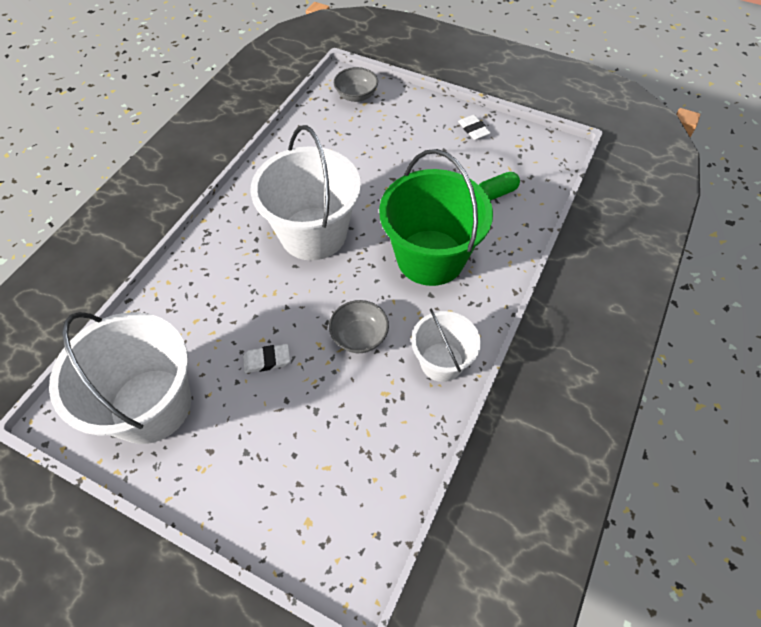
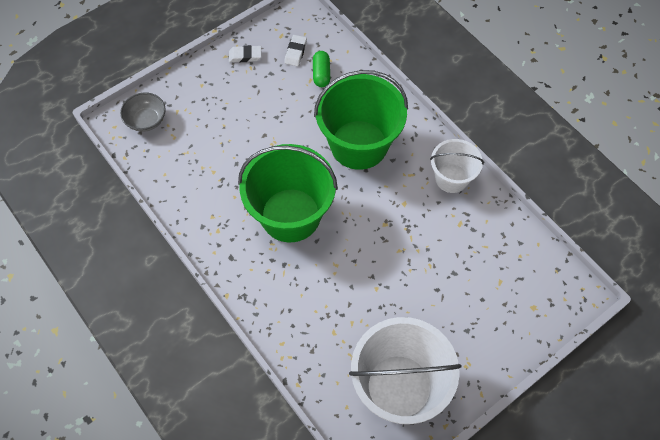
camera: 65 degrees left, 5 degrees up
white eraser [243,344,290,373] -> white eraser moved to [284,35,307,66]
white bucket [250,125,361,261] -> green bucket [238,144,338,242]
grey bowl [329,300,389,353] -> none

